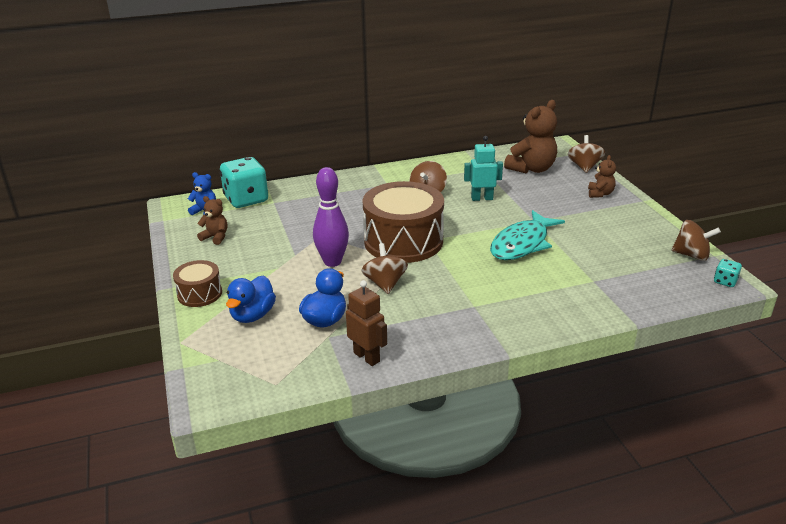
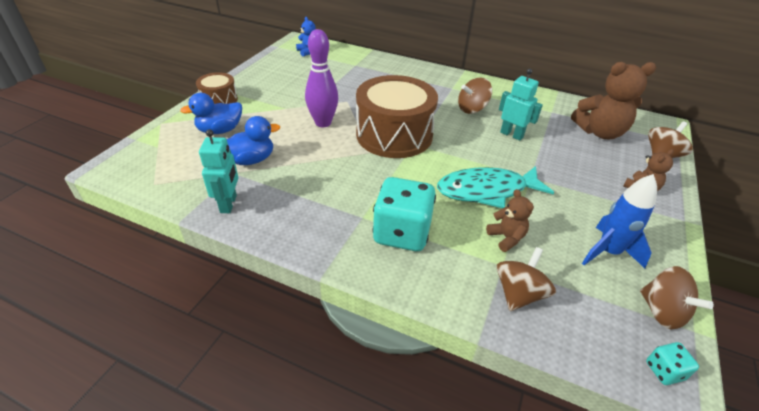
camera: 40 degrees right, 10 degrees up
brown teddy bear [197,196,227,245] -> brown teddy bear moved to [486,189,534,252]
turquoise dice [220,157,268,208] -> turquoise dice moved to [372,177,436,251]
brown robot [346,280,387,366] -> turquoise robot [199,129,238,213]
brown spinning top [361,243,408,294] -> brown spinning top moved to [496,247,556,311]
none -> blue rocket [582,174,657,268]

